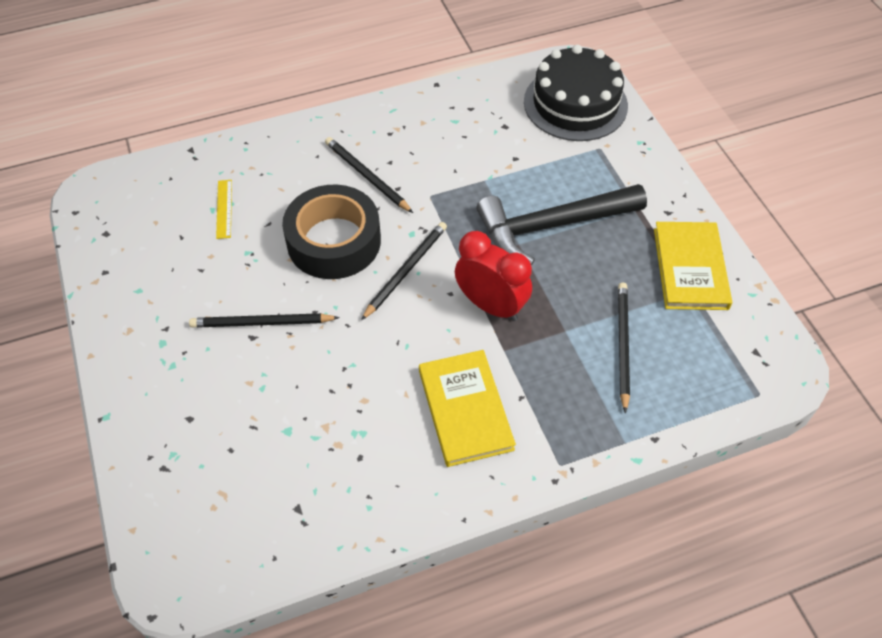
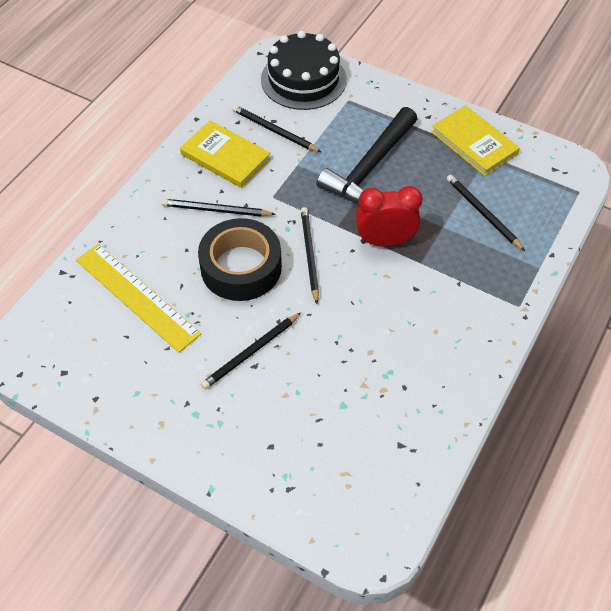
camera: 40 degrees left, 0 degrees up
yellow ruler [216,180,232,239] -> yellow ruler [76,244,201,353], size x2.30
yellow book [419,350,516,467] -> yellow book moved to [180,120,271,188]
none -> black pencil [232,105,321,152]

